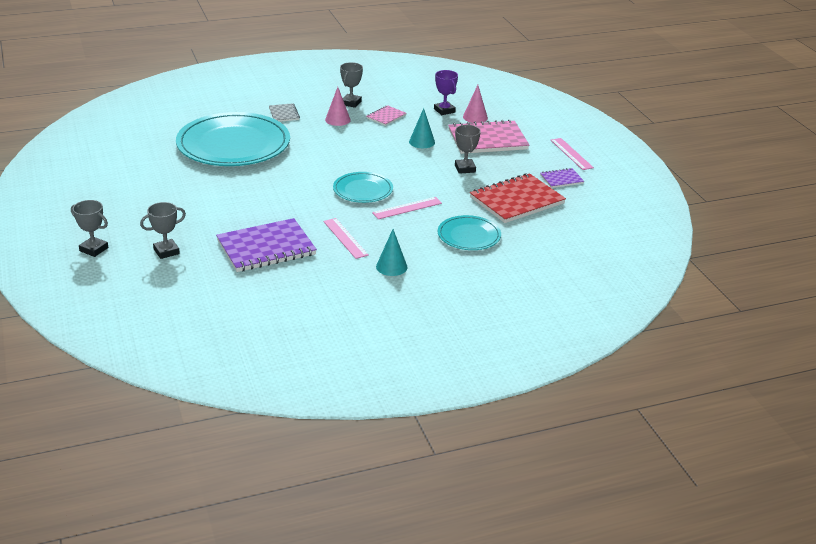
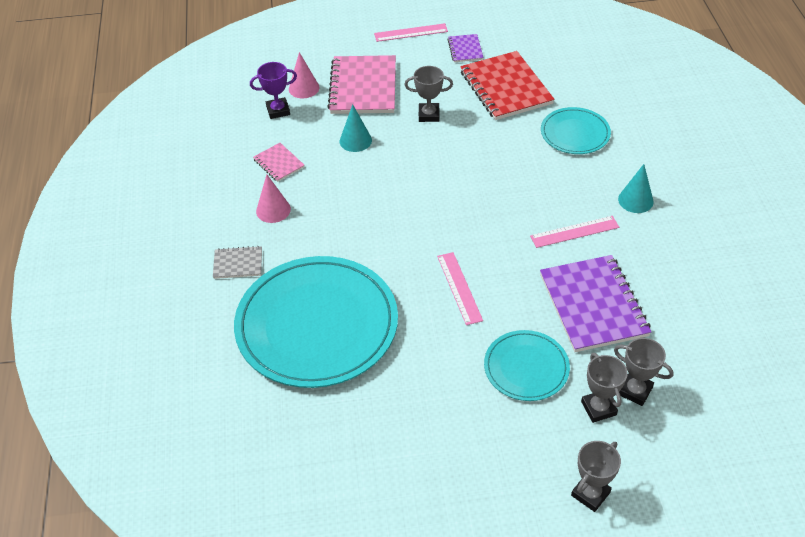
camera: 75 degrees left, 15 degrees up
turquoise plate [333,172,393,203] -> turquoise plate moved to [484,330,570,401]
grey trophy [340,62,363,108] -> grey trophy moved to [614,338,674,406]
pink ruler [372,197,442,219] -> pink ruler moved to [437,252,483,325]

